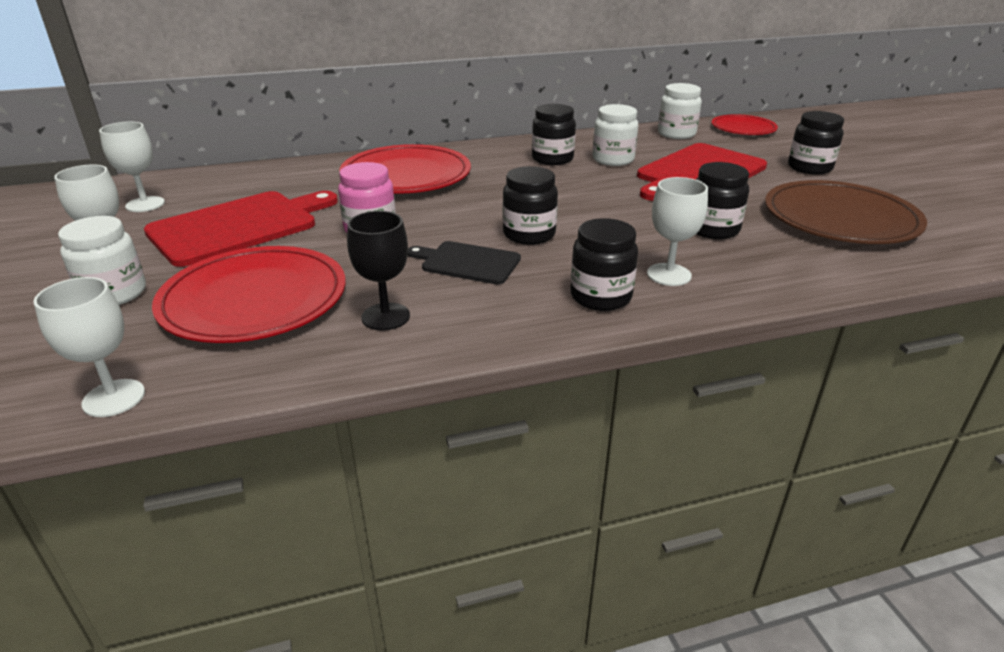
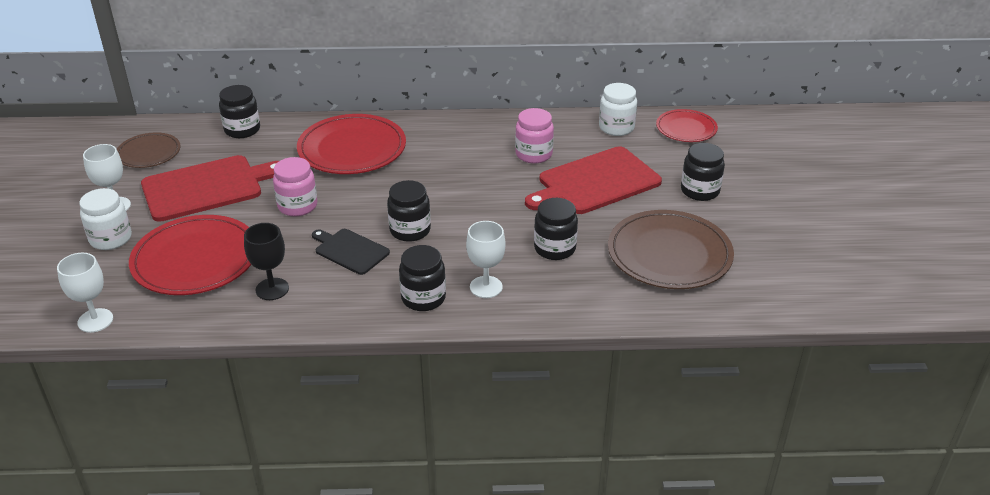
camera: 15 degrees right, 5 degrees up
white goblet [99,122,165,212] -> brown plate [117,132,180,168]
black jar [532,104,576,165] -> black jar moved to [219,85,260,138]
white jar [593,104,638,166] -> pink jar [515,108,554,164]

